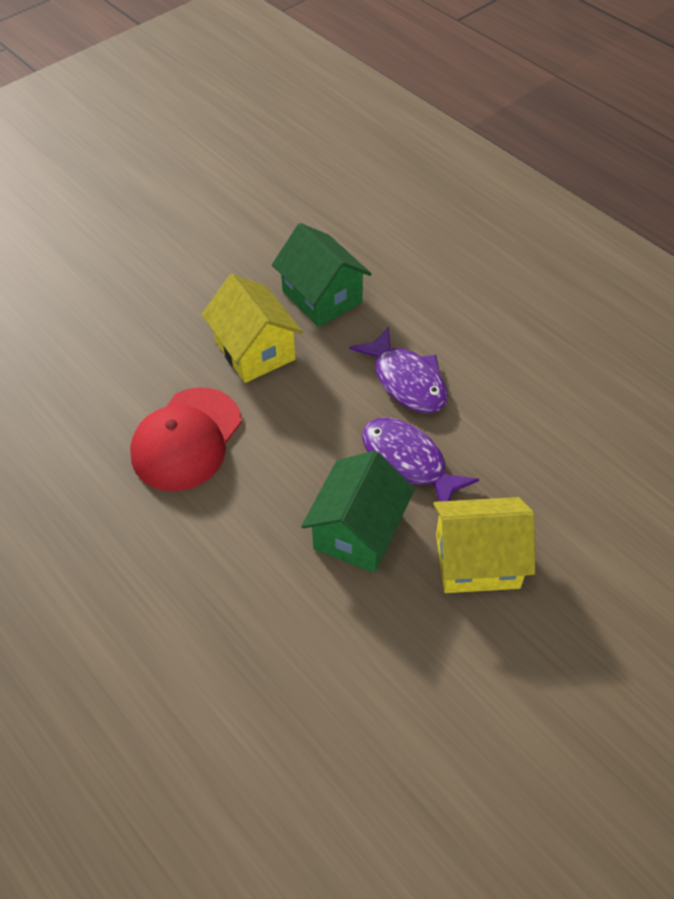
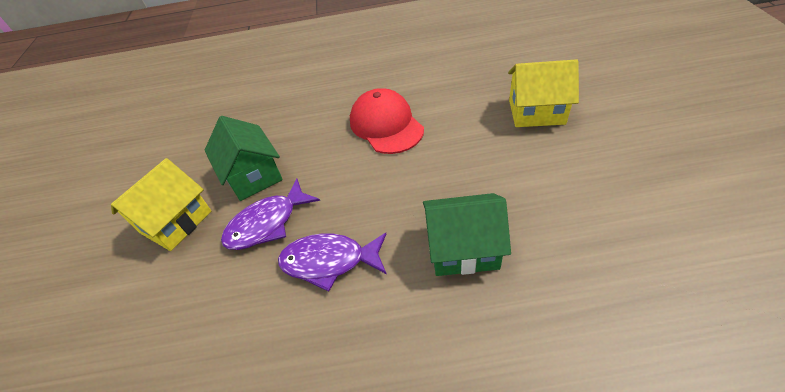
camera: 130 degrees right, 5 degrees down
yellow house [201,274,303,383] -> yellow house moved to [508,59,579,127]
purple fish [362,418,479,502] -> purple fish turned 150 degrees clockwise [221,178,320,250]

